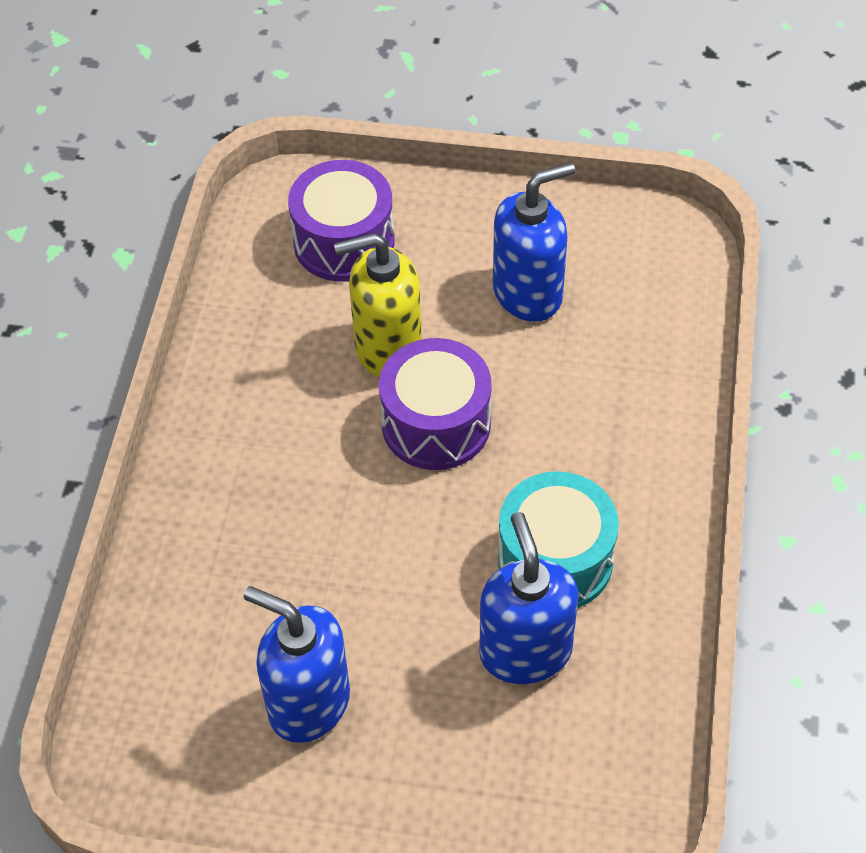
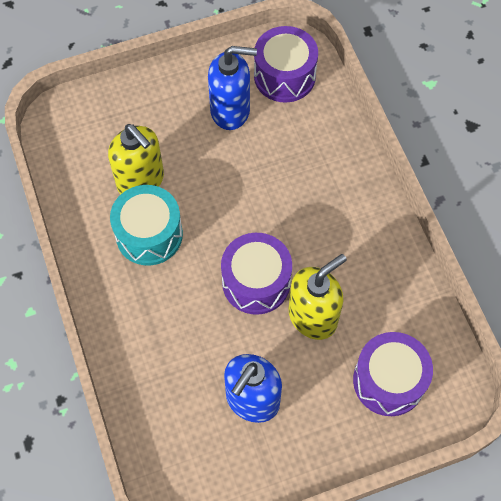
camera: 150 degrees right, 10 degrees up
blue soap dispenser [479,512,579,684] -> yellow soap dispenser [108,124,164,194]
none -> purple drum [254,26,318,103]

